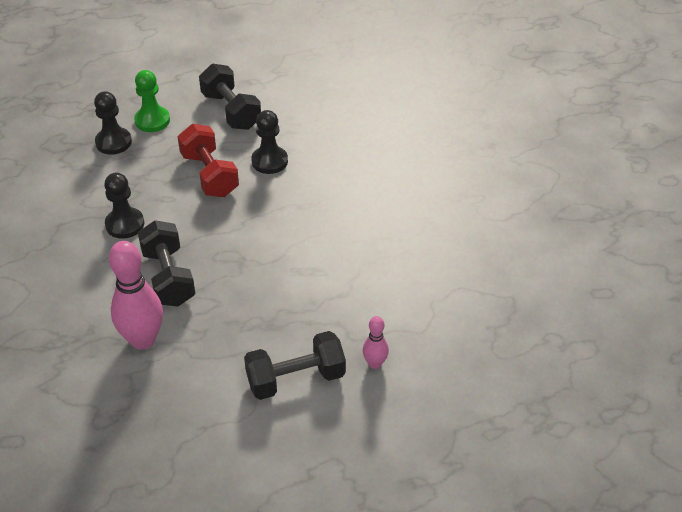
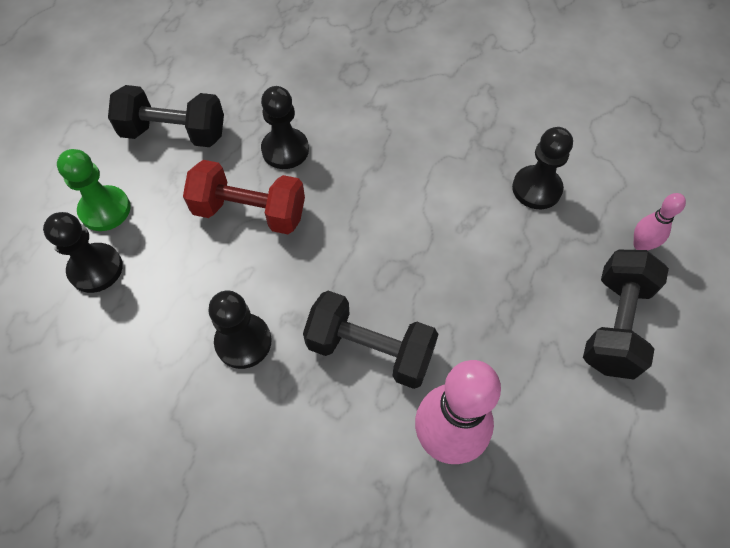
camera: 50 degrees left, 15 degrees up
none -> black pawn [512,127,573,209]

